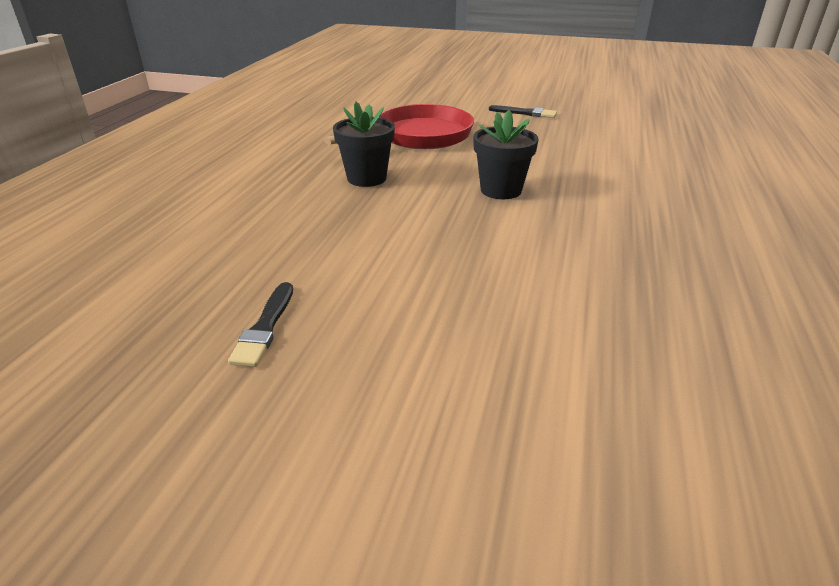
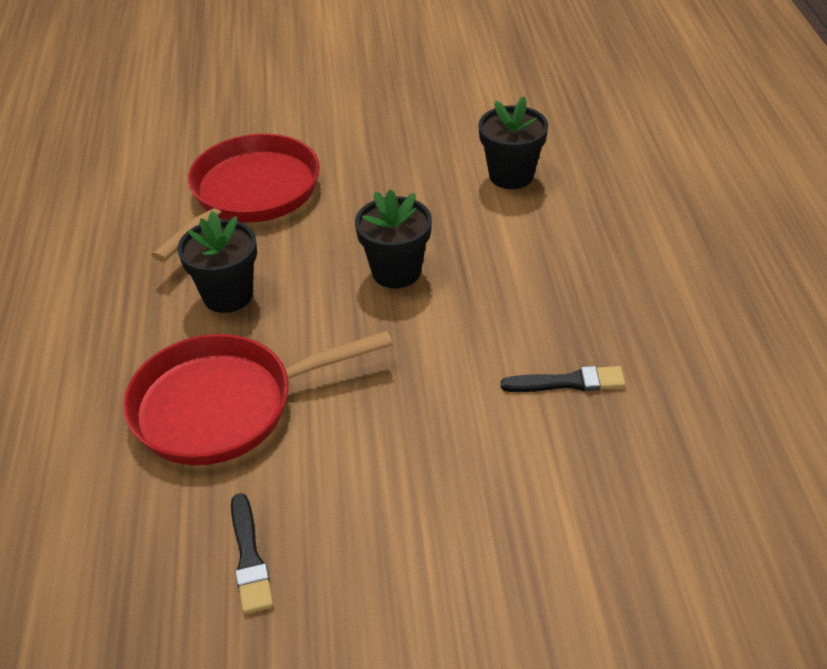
camera: 20 degrees left, 10 degrees up
black brush [489,105,557,118] -> black brush moved to [500,366,625,392]
none -> red pan [123,331,393,465]
none -> black flower pot [478,96,548,189]

